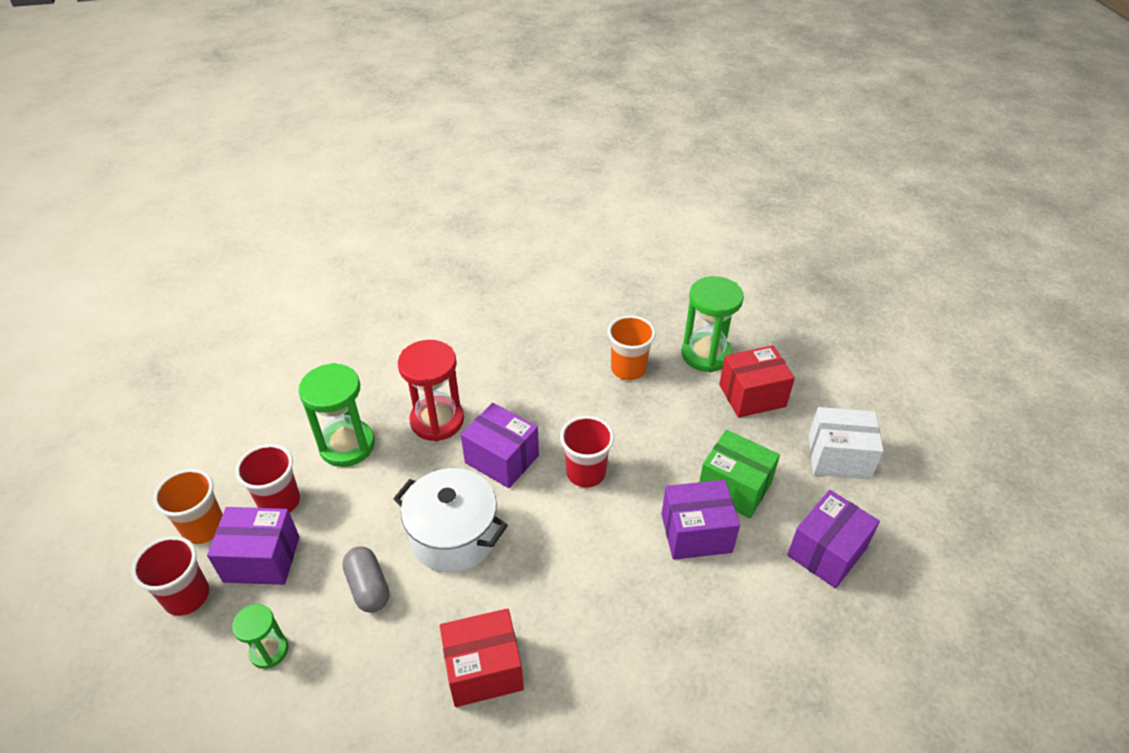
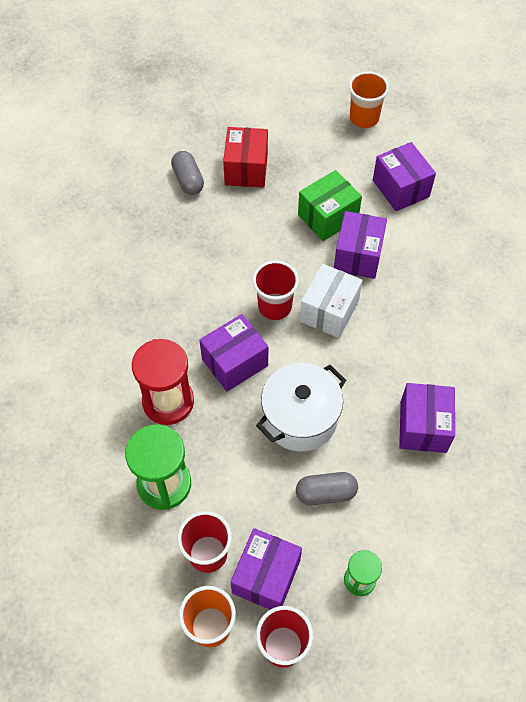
camera: 70 degrees left, 15 degrees up
red box [440,608,524,707] -> purple box [399,383,455,453]
orange cup [607,315,656,380] -> orange cup moved to [349,71,389,128]
green hourglass [681,276,744,372] -> grey capsule [171,151,204,195]
white box [808,407,884,479] -> white box moved to [300,264,363,338]

